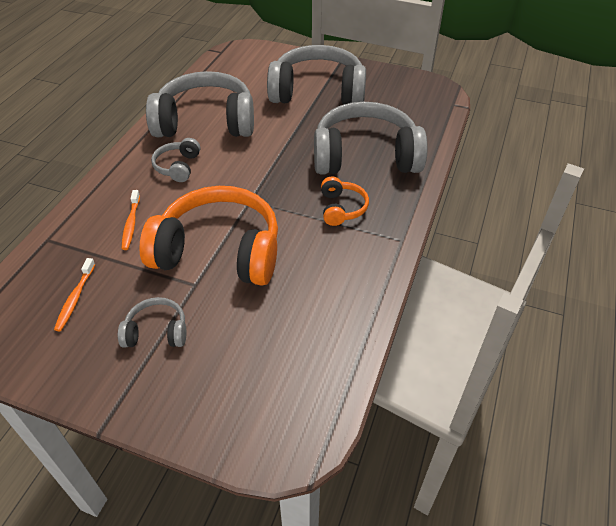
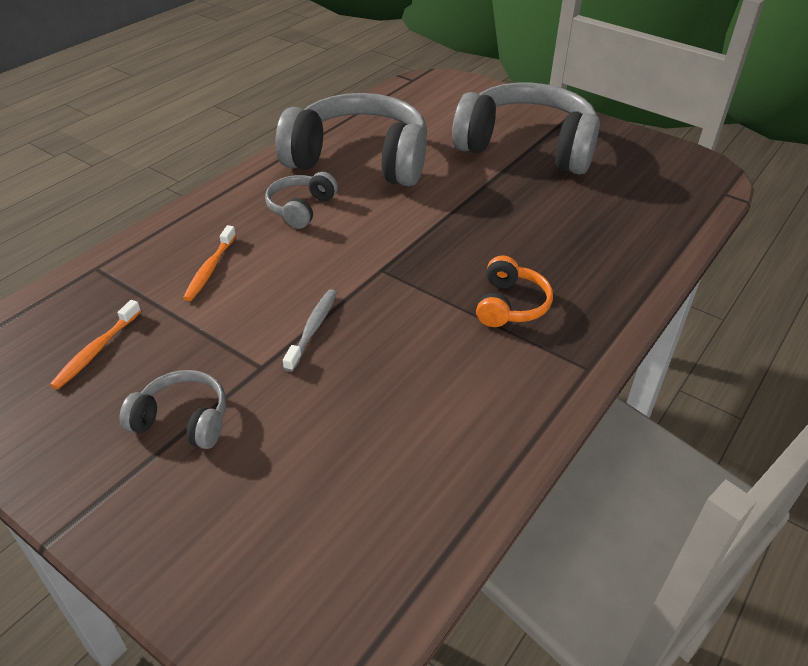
camera: 15 degrees right, 5 degrees down
orange headphones [139,186,278,286] -> grey toothbrush [283,289,337,372]
grey headphones [314,102,428,174] -> none

